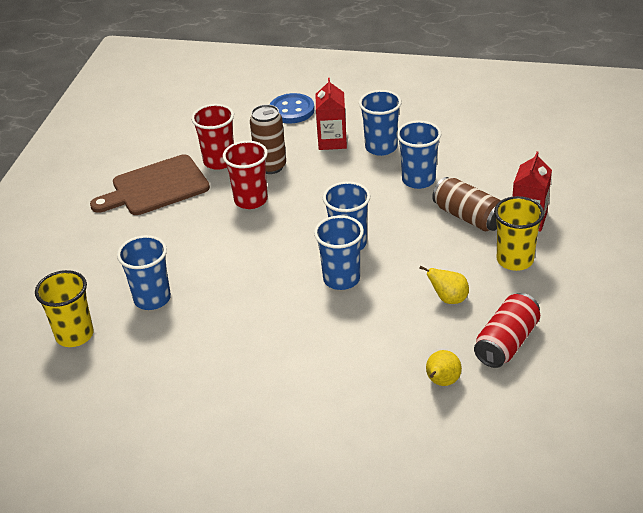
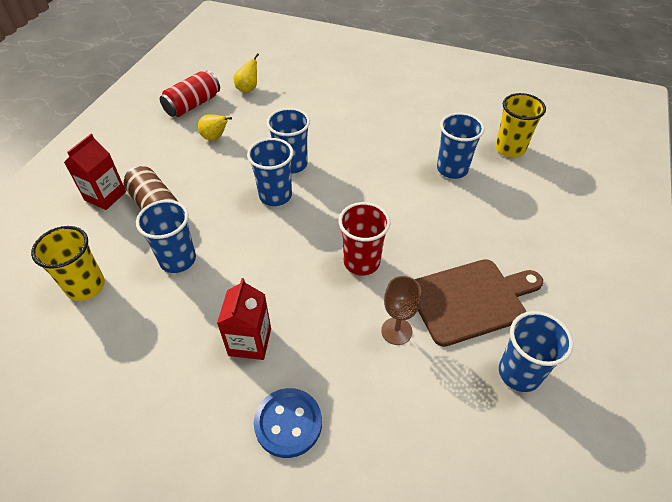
camera: 175 degrees left, 10 degrees up
red cup [191,104,234,170] -> brown goblet [381,276,421,345]
brown can [250,104,286,174] -> none
blue cup [359,90,402,156] -> blue cup moved to [499,311,573,392]
yellow cup [494,196,544,271] -> yellow cup moved to [31,226,105,301]

